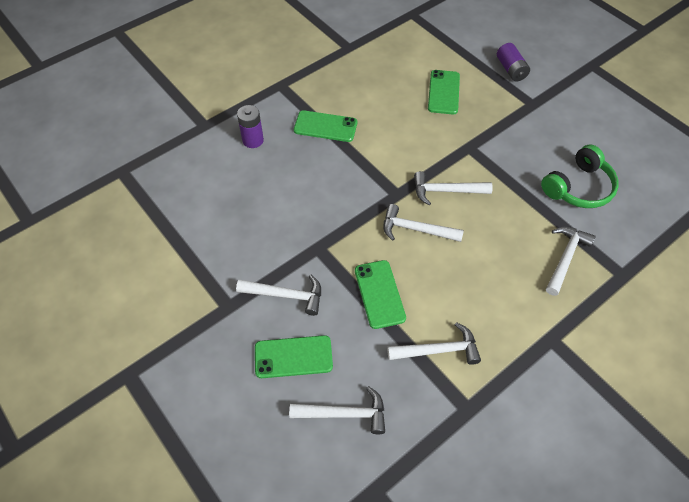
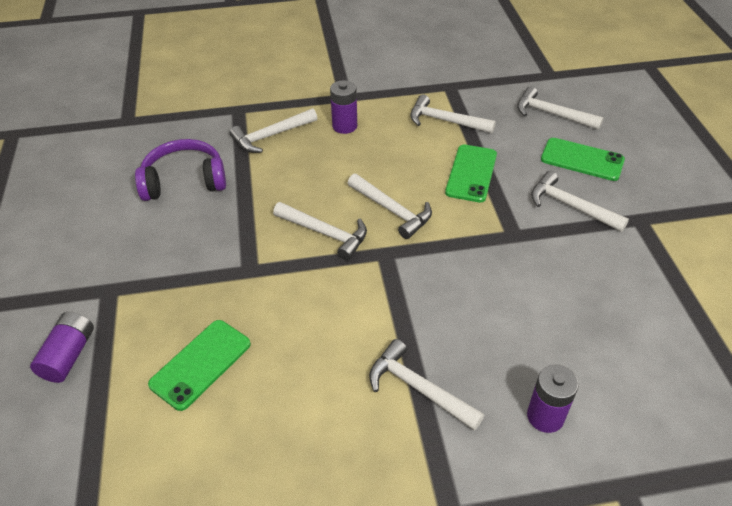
camera: 150 degrees left, 10 degrees down
green phone [294,110,357,142] -> white hammer [369,339,484,431]
green headphones [541,145,619,208] -> purple headphones [135,139,226,201]
none -> purple battery [330,80,357,134]

